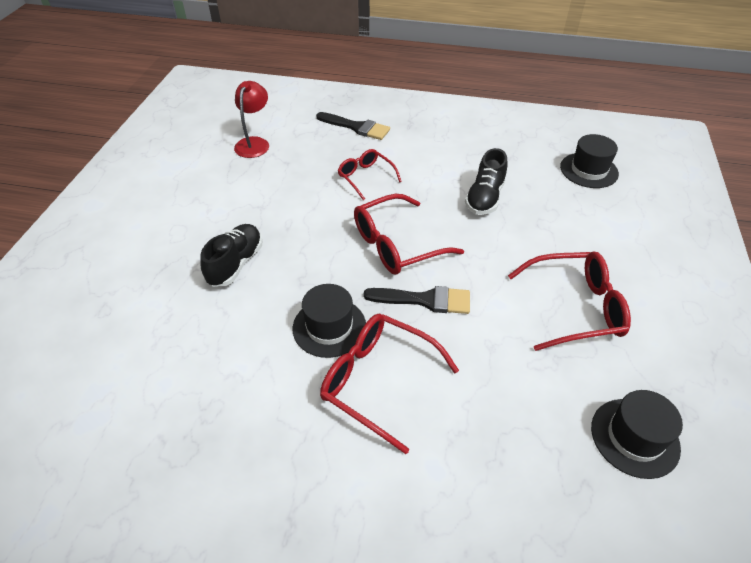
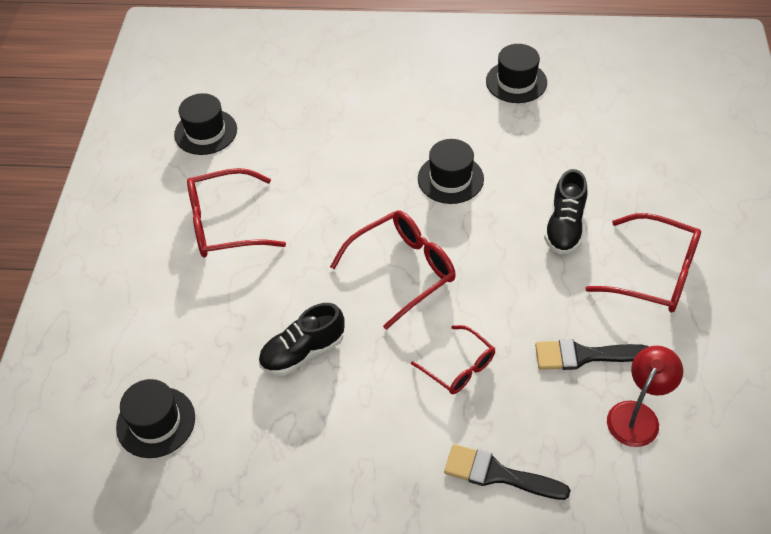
camera: 175 degrees right, 5 degrees up
red lamp [234,81,269,158] -> red lamp turned 150 degrees counterclockwise [607,346,683,447]
red glasses [320,314,459,454] -> red glasses moved to [585,213,701,312]
black brush [363,286,470,314] -> black brush moved to [535,339,649,370]
black shoe [465,148,508,215] -> black shoe turned 135 degrees counterclockwise [259,303,345,376]
none -> black hat [486,44,547,103]

